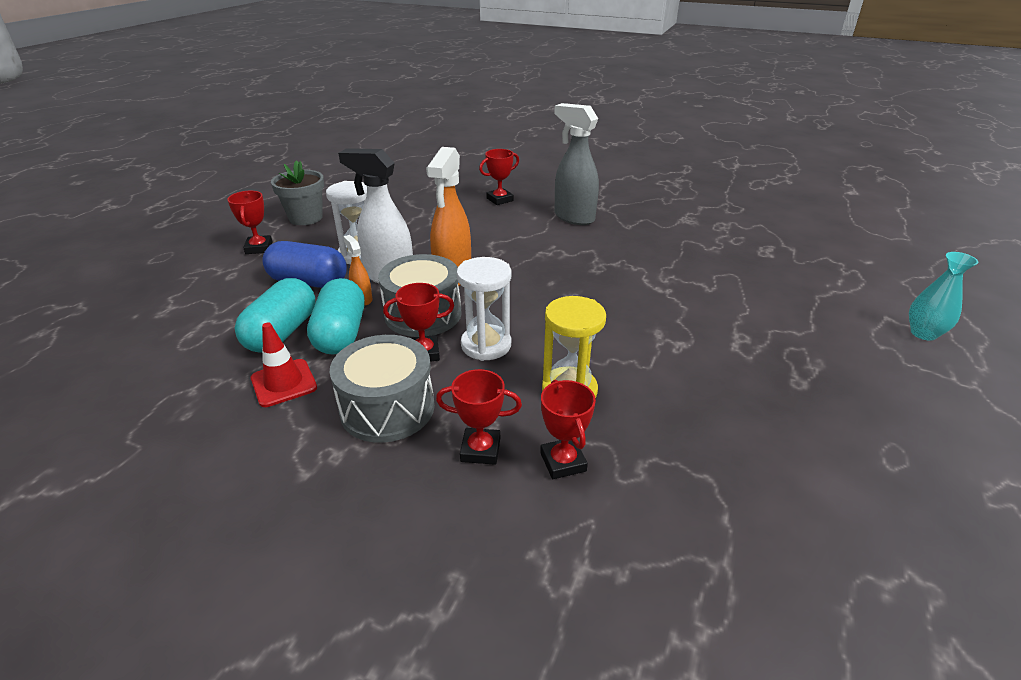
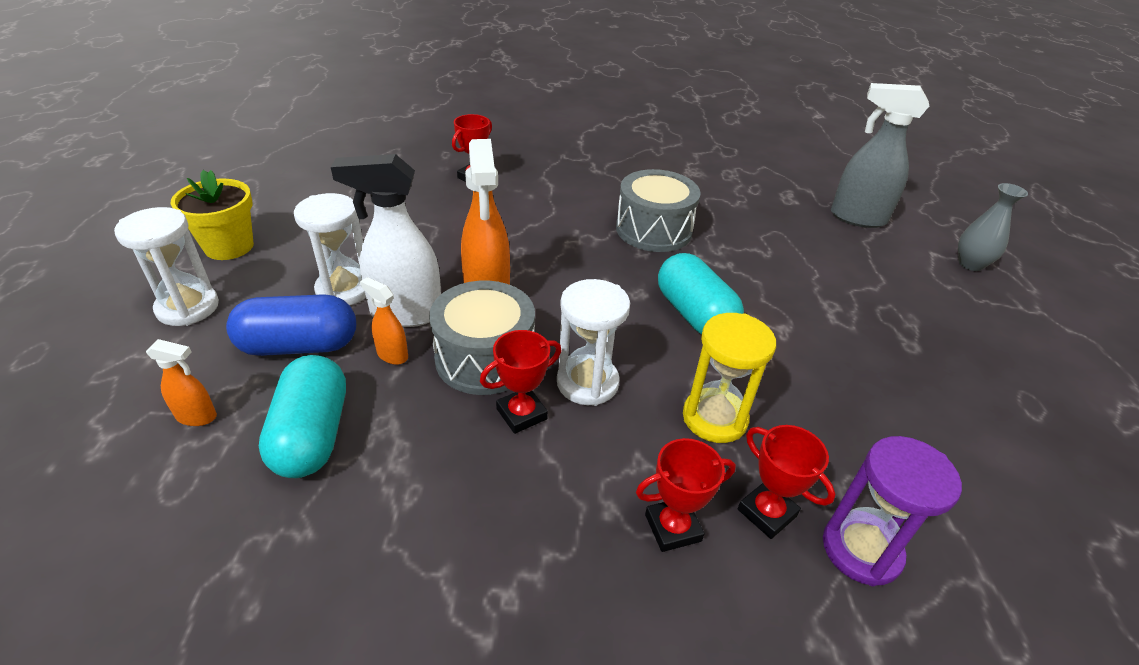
camera: 25 degrees left, 5 degrees up
red trophy [227,191,273,254] -> white hourglass [114,207,219,326]
red traffic cone [251,323,317,407] -> none
grey flower pot [271,160,324,225] -> yellow flower pot [171,170,254,260]
turquoise capsule [307,278,365,354] -> turquoise capsule moved to [658,253,744,335]
grey drum [329,335,435,443] -> grey drum moved to [616,169,701,252]
grey spray bottle [554,103,599,225] -> grey spray bottle moved to [831,83,929,228]
turquoise vase [909,252,978,341] -> grey vase [958,183,1028,271]
none -> orange spray bottle [146,339,217,426]
none -> purple hourglass [823,436,962,586]

